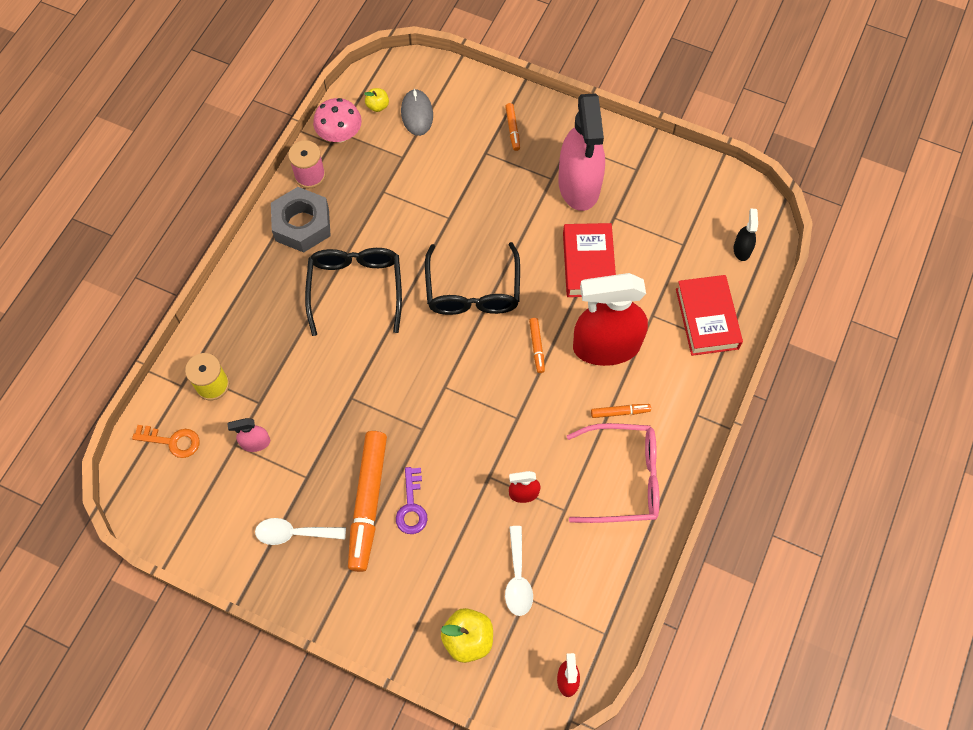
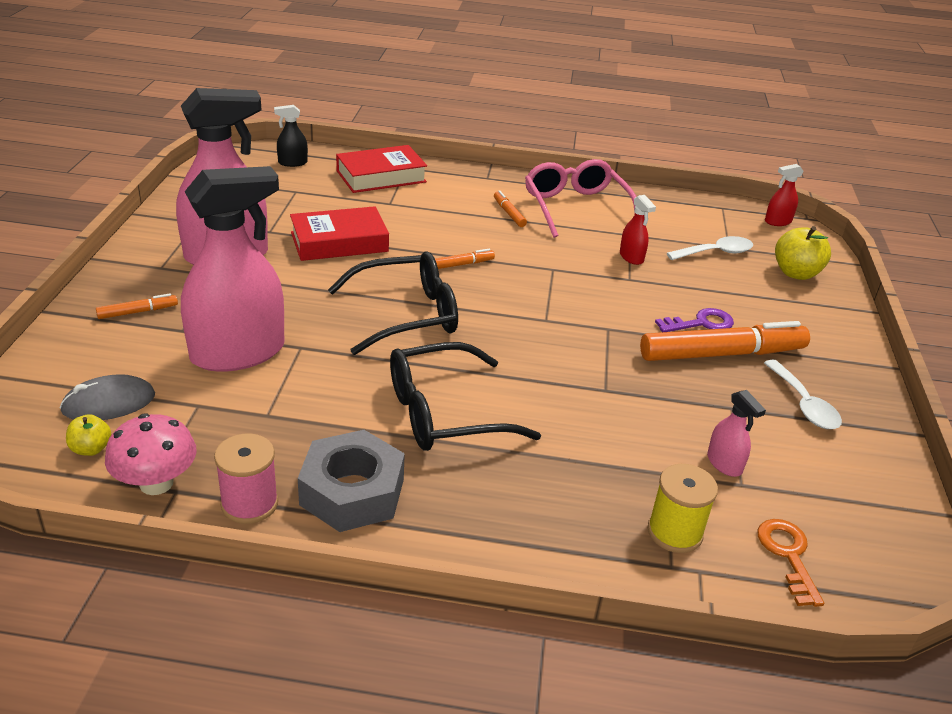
camera: 110 degrees left, 30 degrees down
red spray bottle [573,273,648,366] -> none
none -> pink spray bottle [181,166,284,372]

